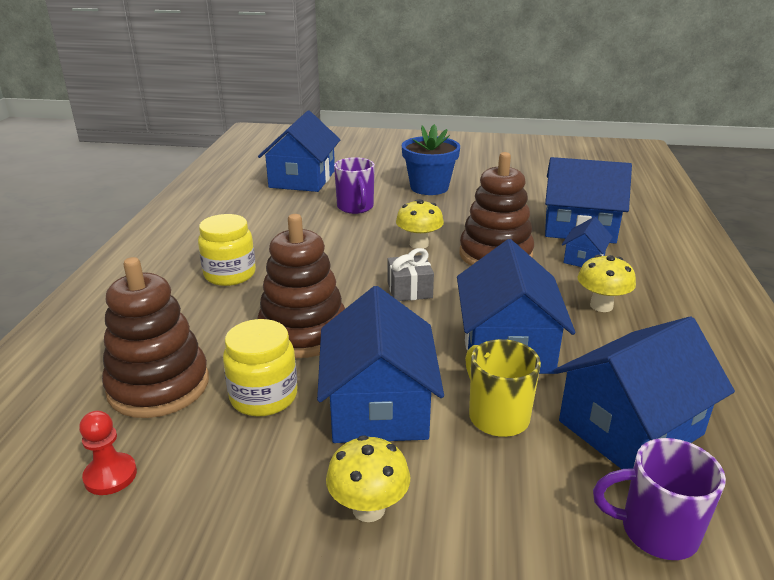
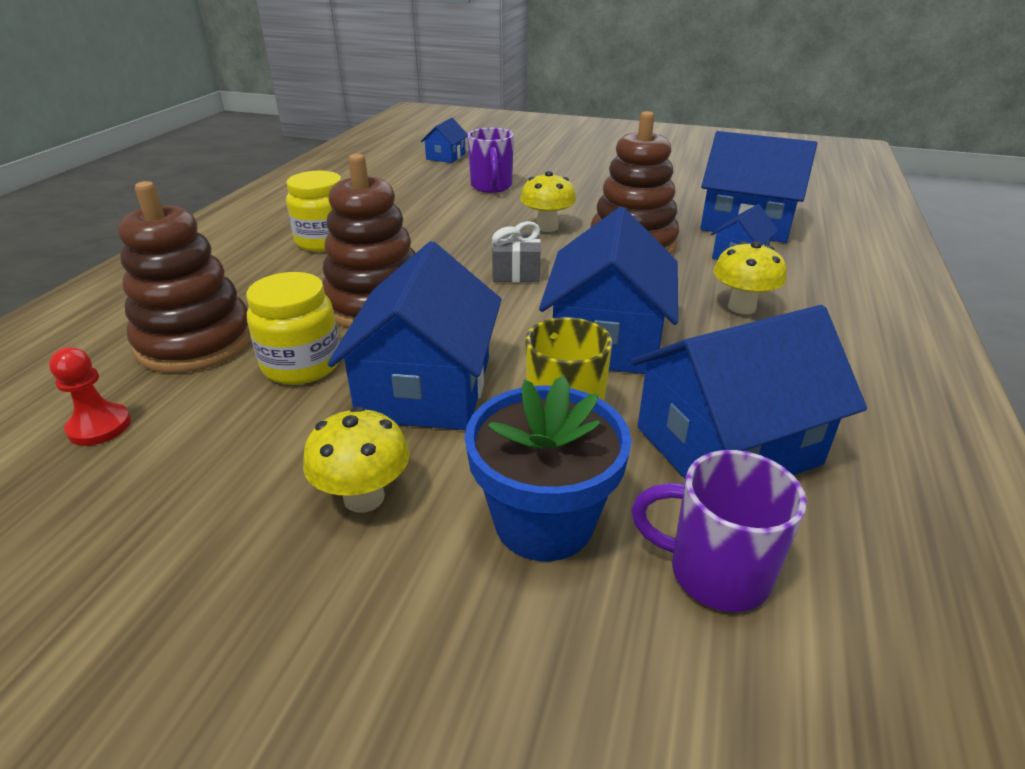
camera: 10 degrees right, 5 degrees up
blue house [258,111,340,192] -> blue house [421,118,468,163], size x0.50
blue flower pot [402,124,460,195] -> blue flower pot moved to [465,375,632,561]

